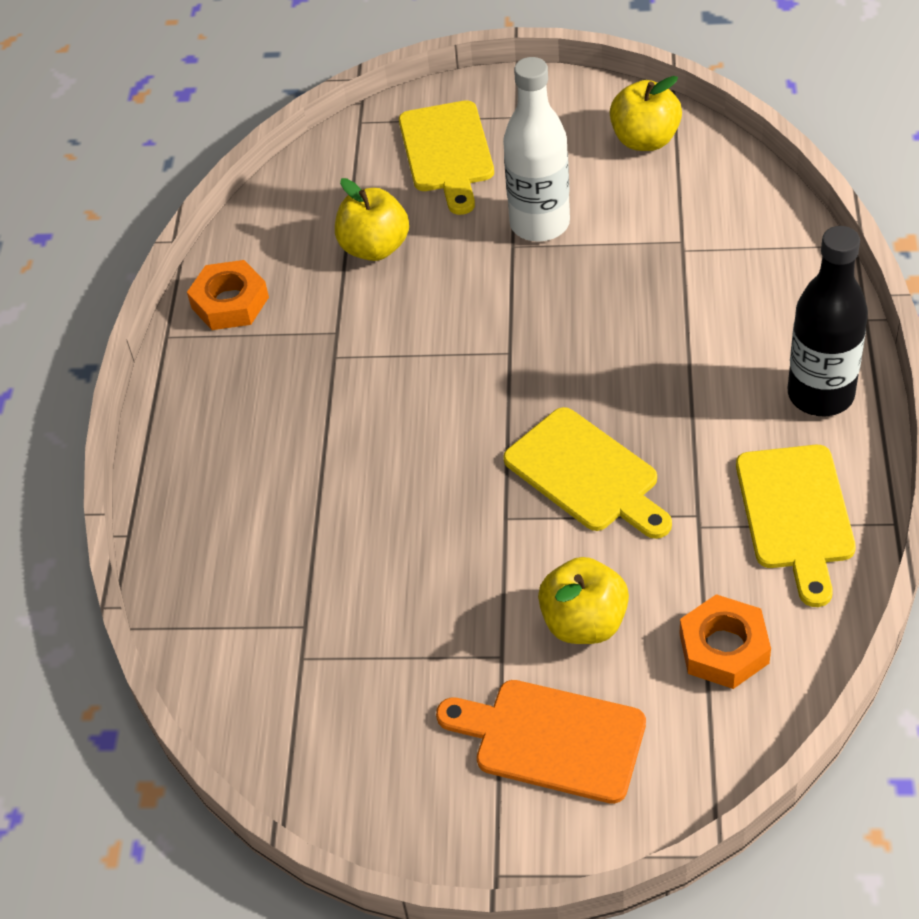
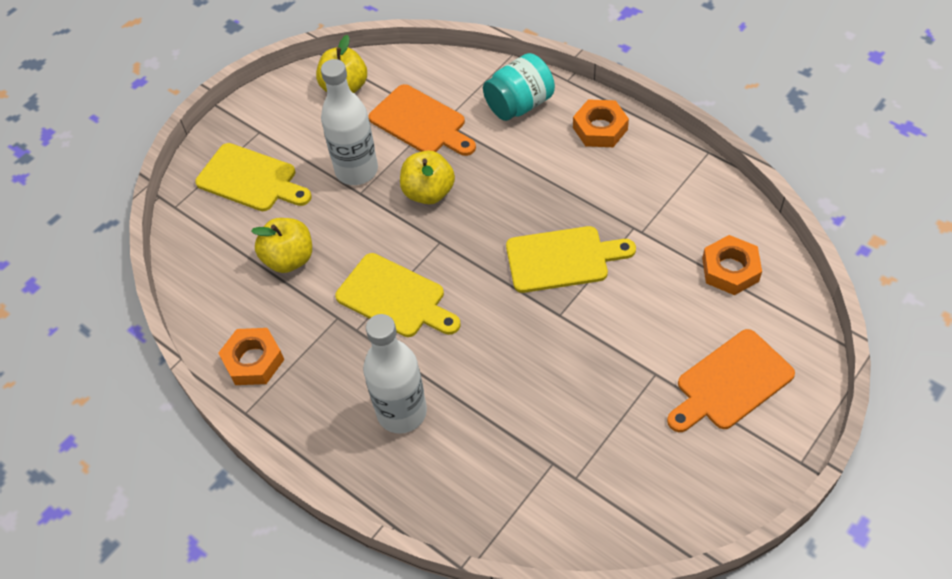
camera: 55 degrees left, 5 degrees up
yellow apple [538,557,629,644] -> yellow apple moved to [400,151,455,204]
yellow cutting board [736,445,856,607] -> yellow cutting board moved to [335,253,460,337]
black bottle [788,226,868,416] -> orange nut [573,99,629,147]
none -> white bottle [363,314,427,434]
none -> orange cutting board [369,84,476,156]
none -> turquoise jar [483,53,555,121]

